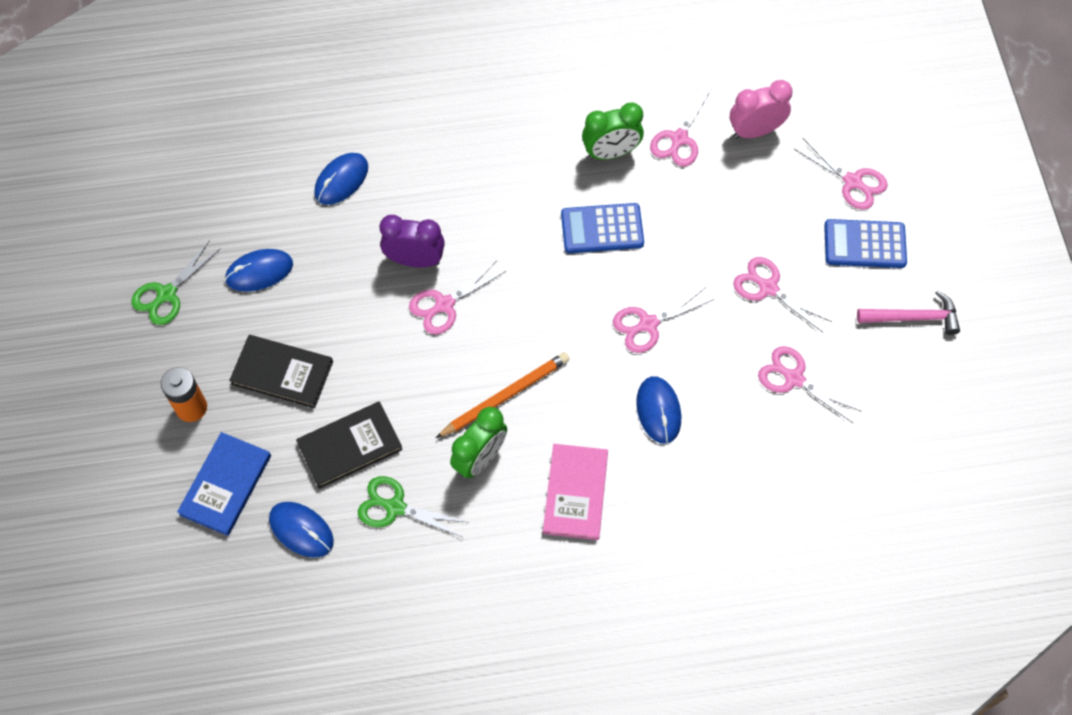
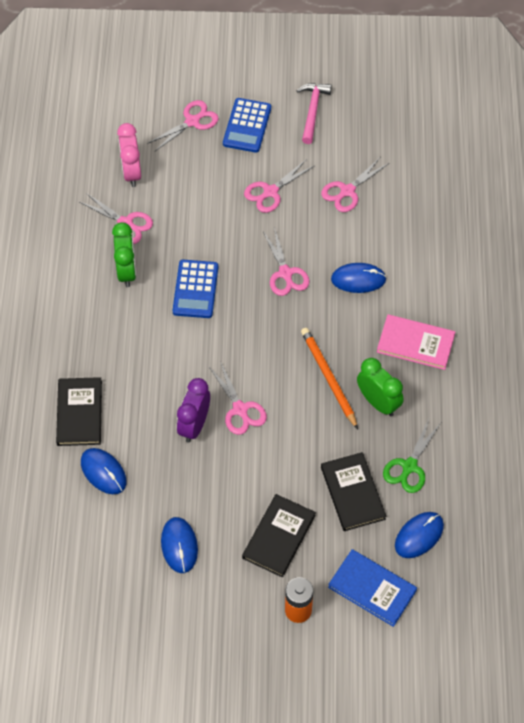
camera: 80 degrees left, 5 degrees down
green scissors [131,240,221,325] -> none
none -> black book [56,377,102,446]

